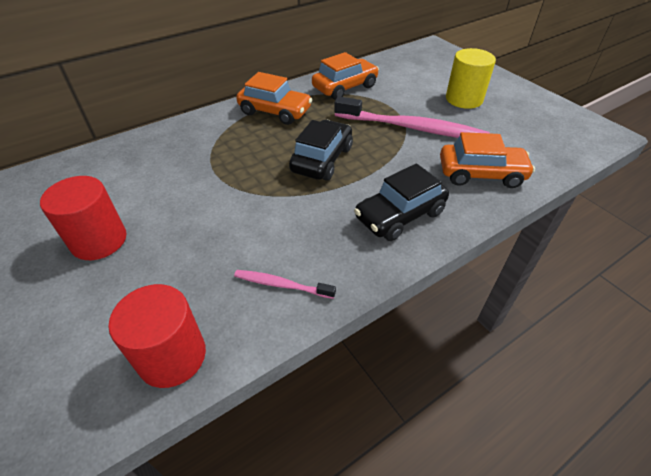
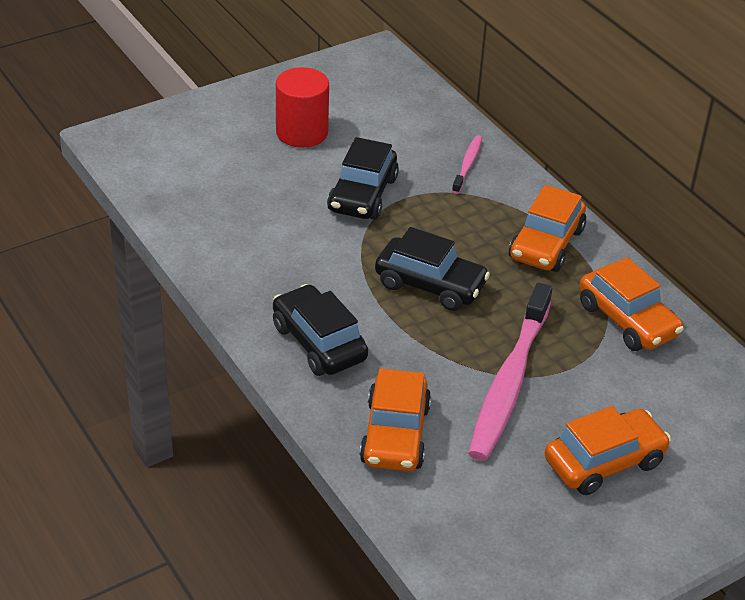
camera: 90 degrees right, 5 degrees down
red cylinder [108,284,206,388] -> none
pink toothbrush [234,270,336,299] -> pink toothbrush moved to [452,135,482,194]
yellow cylinder [446,48,496,109] -> orange car [544,406,671,495]
none -> black car [327,137,399,220]

